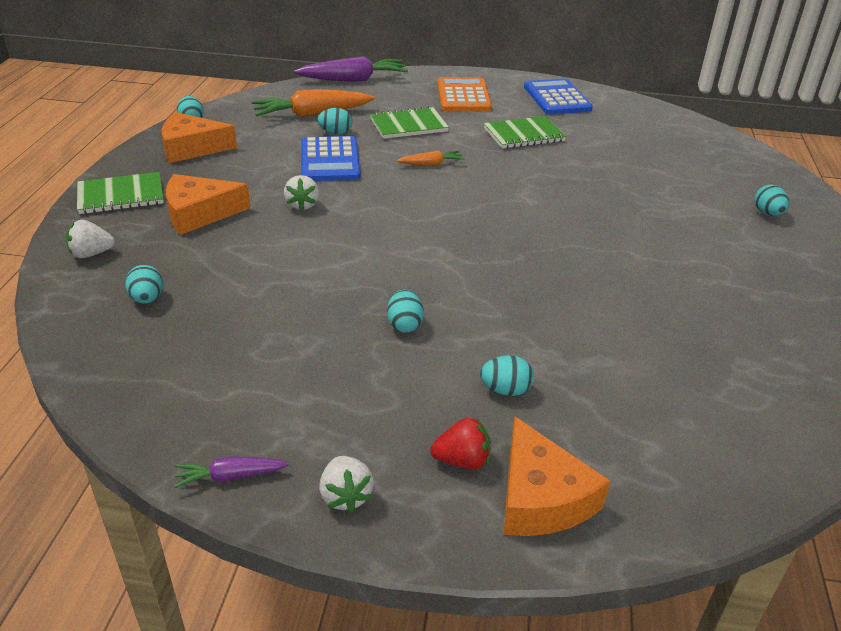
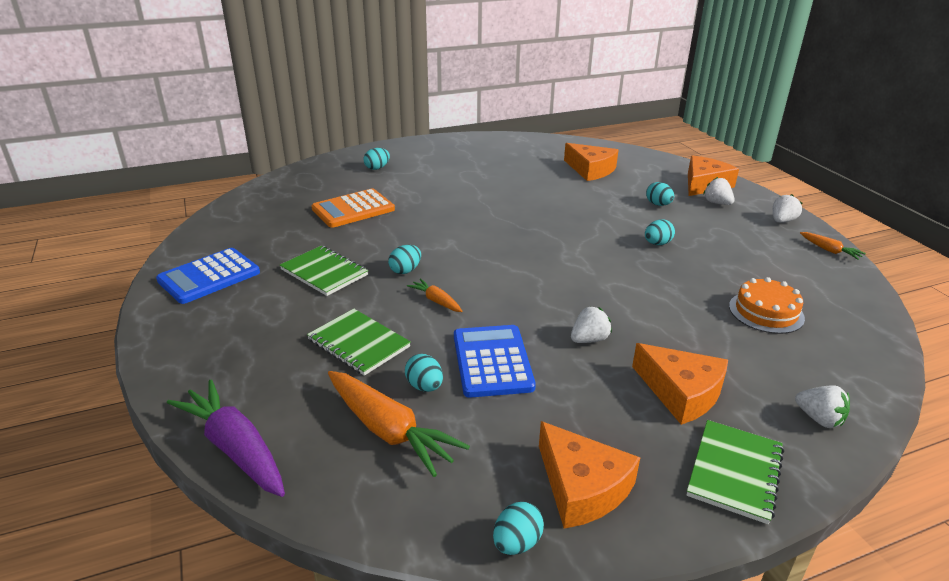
camera: 120 degrees left, 5 degrees down
green notebook [77,172,164,214] -> green notebook turned 75 degrees clockwise [686,420,784,524]
turquoise egg [125,265,163,304] -> turquoise egg moved to [388,245,421,274]
purple carrot [173,456,289,488] -> orange carrot [800,232,866,260]
blue calculator [301,136,361,181] -> blue calculator turned 60 degrees counterclockwise [454,325,536,398]
red strawberry [430,418,491,470] -> white strawberry [703,177,735,205]
orange calculator [438,77,492,111] -> orange calculator moved to [311,188,395,228]
none -> orange cheese [564,143,618,181]
none -> orange cake [729,277,805,334]

